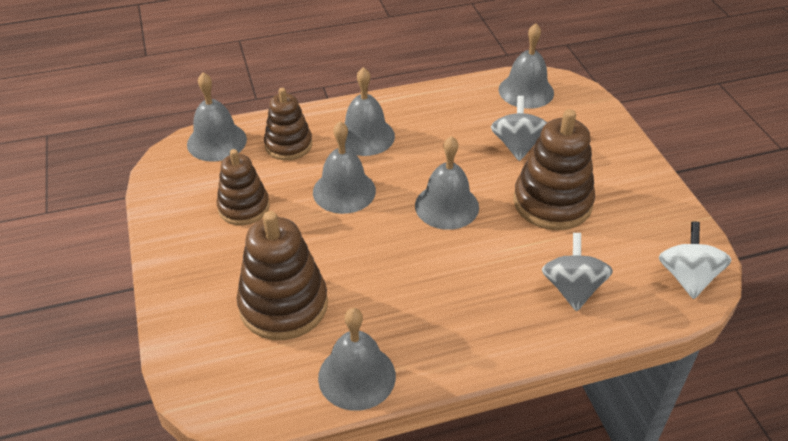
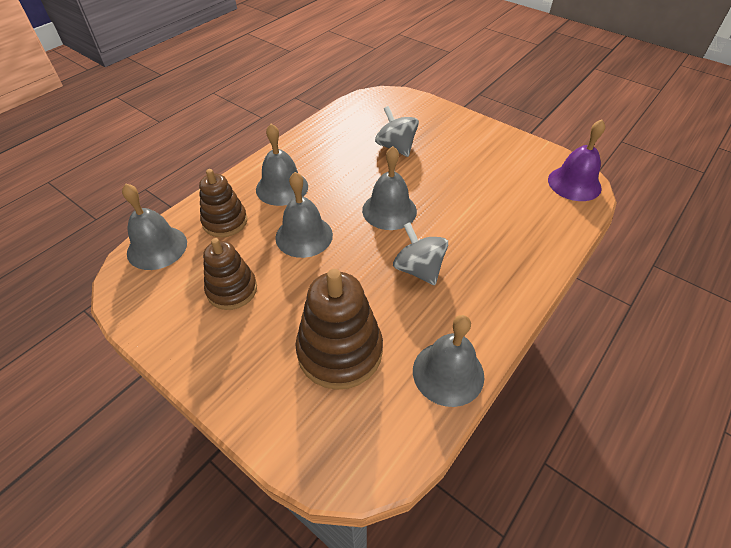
camera: 35 degrees left, 5 degrees up
grey bell [498,23,554,109] -> none
brown stacking toy [513,109,595,230] -> none
grey spinning top [542,233,613,311] -> grey spinning top moved to [393,222,448,285]
white spinning top [659,222,732,299] -> purple bell [548,120,605,201]

